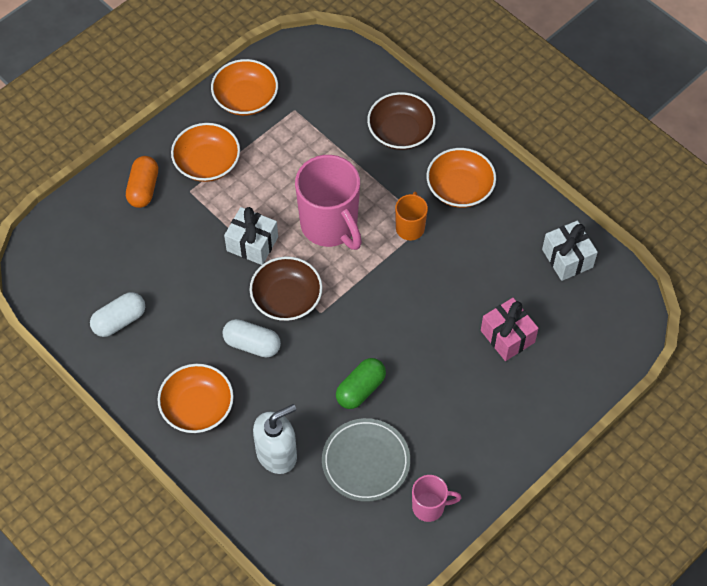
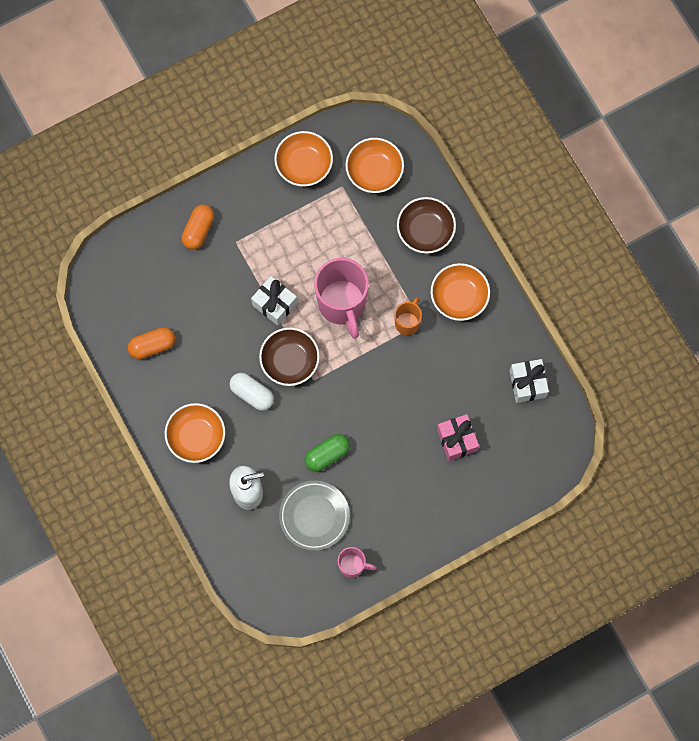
camera: 15 degrees right, 15 degrees up
white capsule [90,292,145,337] -> orange capsule [128,327,175,359]
orange bowl [171,123,240,182] -> orange bowl moved to [345,138,404,193]

